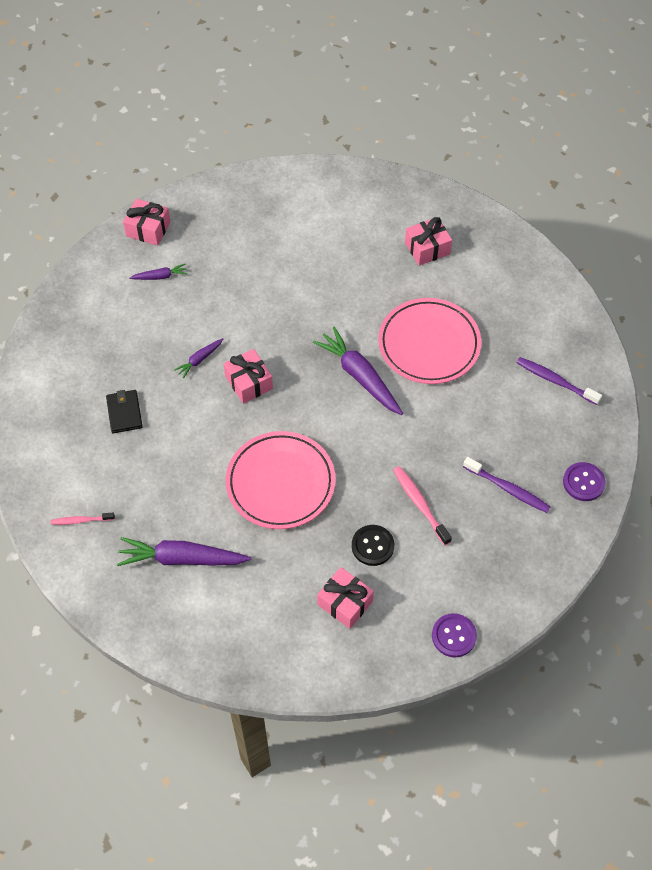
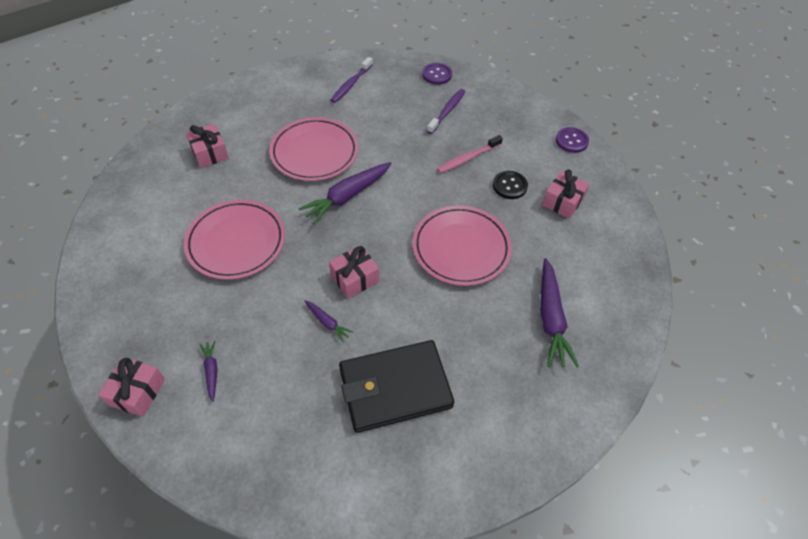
camera: 95 degrees left, 5 degrees down
pink toothbrush [51,513,115,525] -> none
black wallet [106,390,143,433] -> black wallet [339,340,454,433], size x2.14
none -> pink plate [184,200,285,280]

